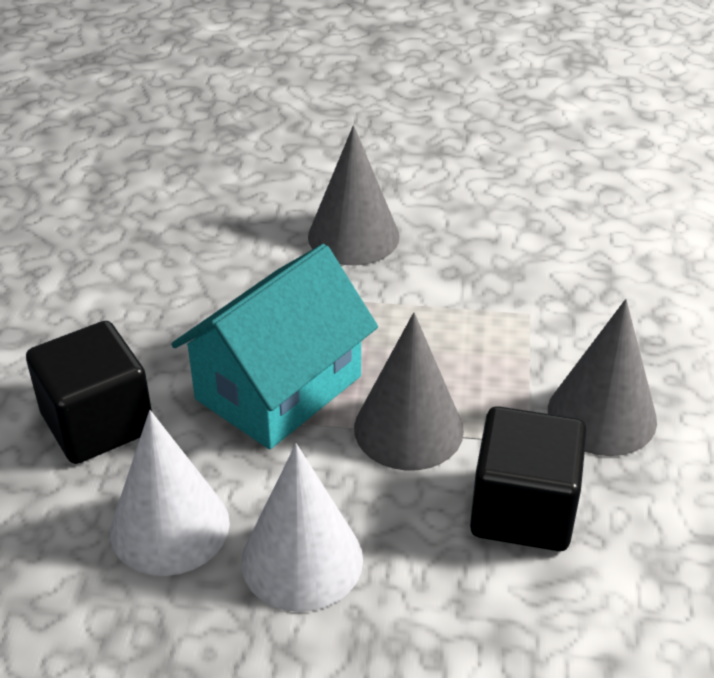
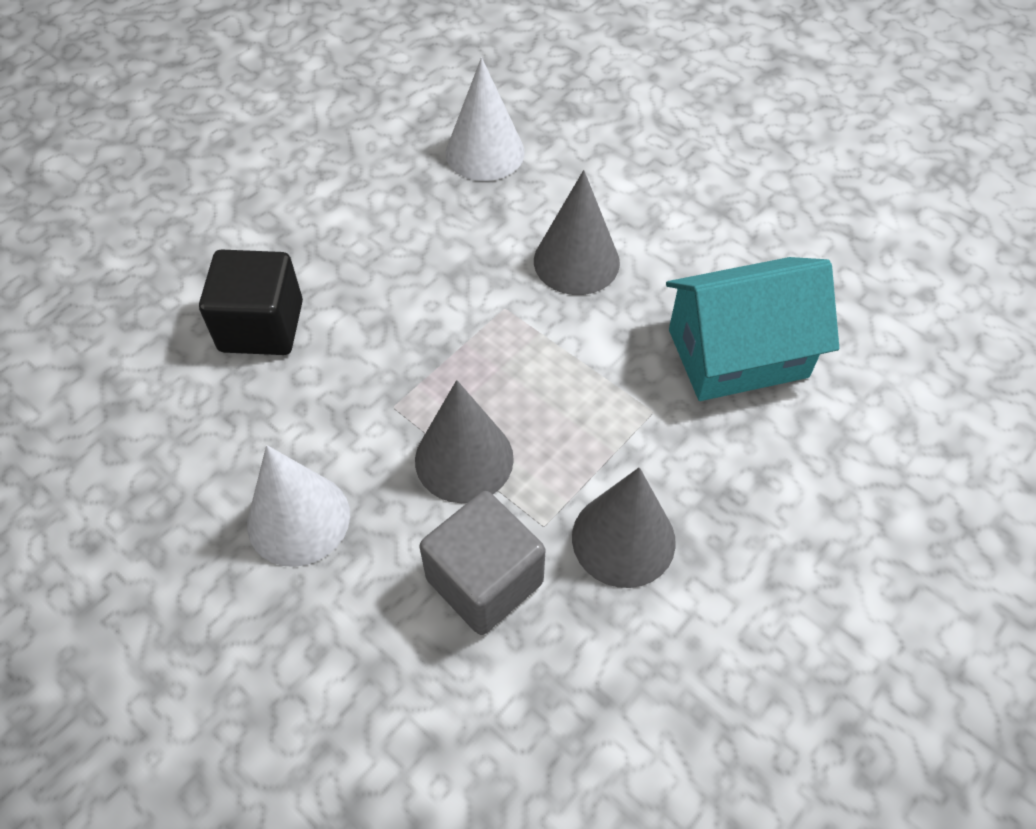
camera: 35 degrees right, 15 degrees up
white cone [110,410,230,576] -> white cone moved to [446,57,525,181]
turquoise house [171,244,378,449] -> turquoise house moved to [666,257,839,401]
black cube [470,406,587,551] -> grey cube [420,491,545,635]

